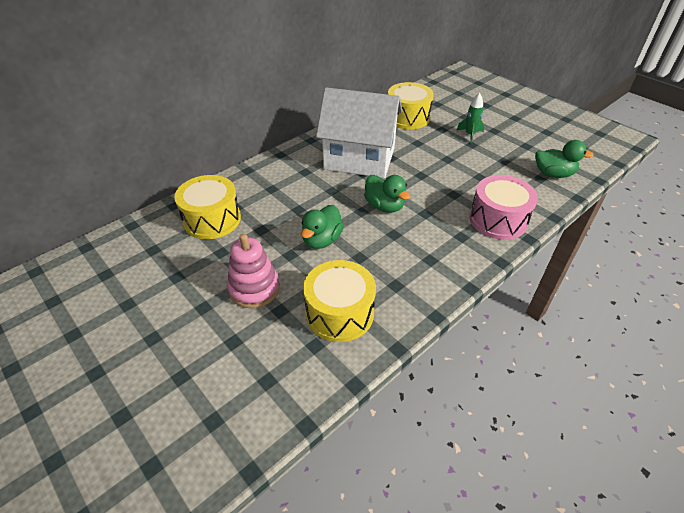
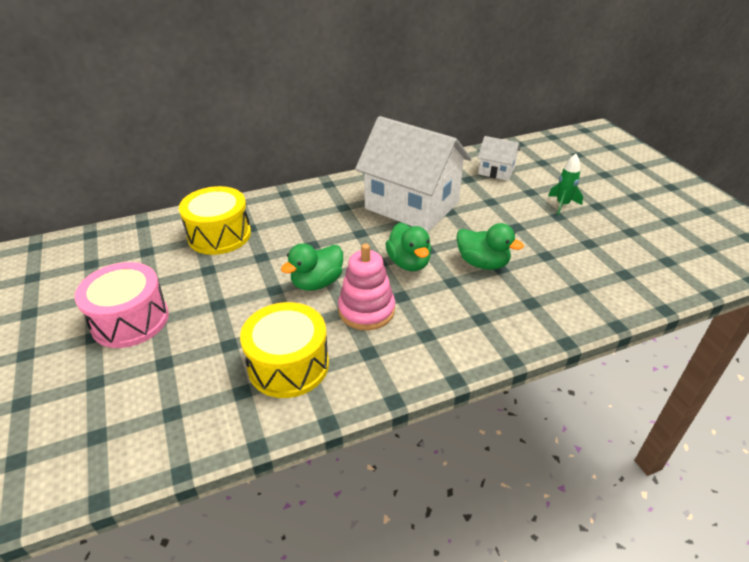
camera: 20 degrees right, 5 degrees down
pink stacking toy [227,234,280,308] -> pink stacking toy moved to [338,243,395,330]
yellow drum [388,82,434,129] -> white house [478,136,520,181]
pink drum [470,175,538,240] -> pink drum moved to [75,262,169,348]
green duck [535,140,594,178] -> green duck moved to [456,223,524,270]

